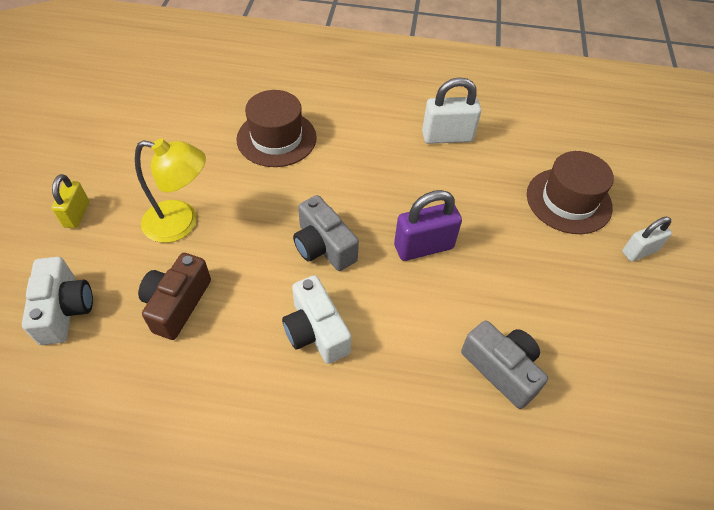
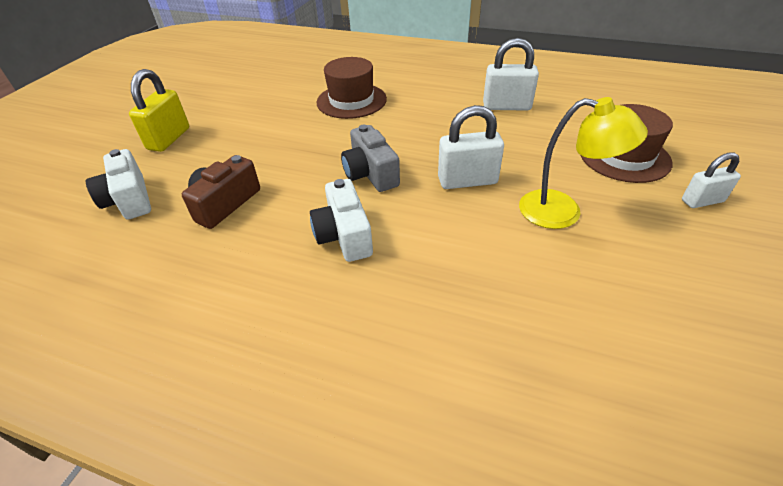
camera: 15 degrees right, 10 degrees down
white camera [22,257,93,345] -> white camera turned 150 degrees clockwise [86,149,151,220]
yellow padlock [51,174,89,228] -> yellow padlock [129,69,189,152], size x1.55
yellow lamp [135,138,206,243] -> yellow lamp moved to [519,97,648,229]
purple padlock [394,190,462,261] -> white padlock [438,105,504,189]
grey camera [461,320,548,409] -> none

